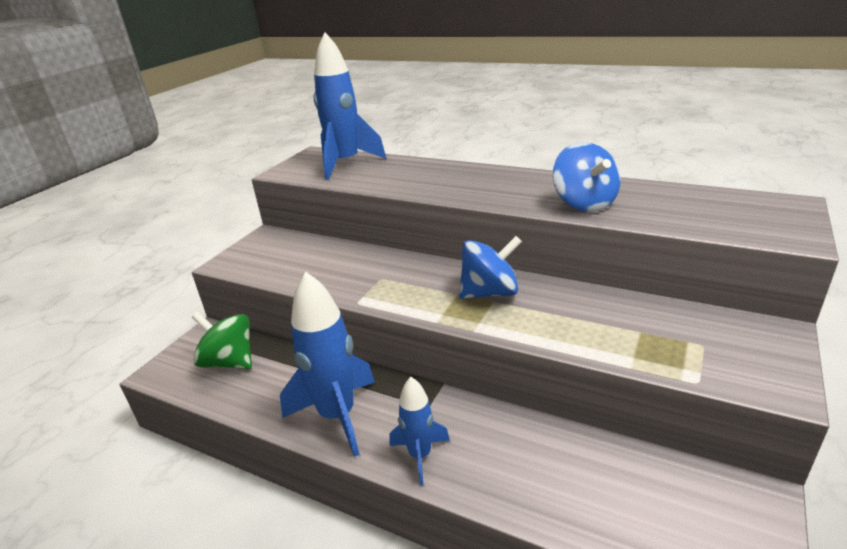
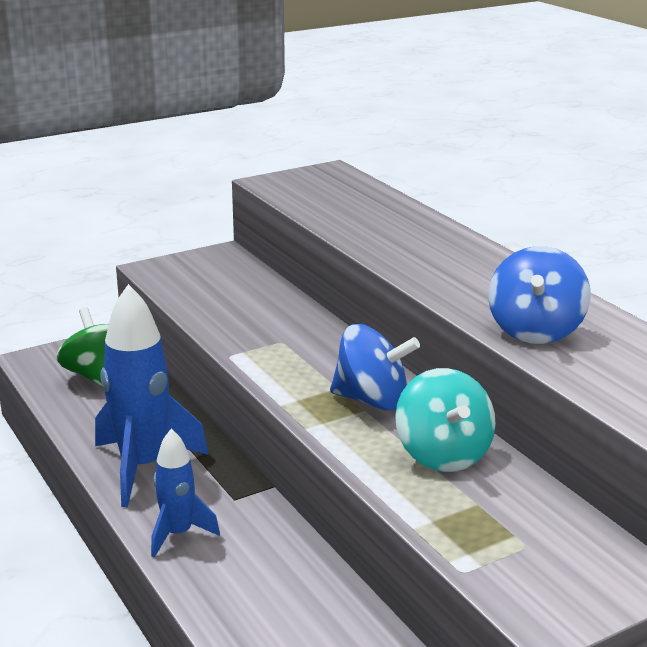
camera: 30 degrees right, 5 degrees down
blue rocket [313,32,386,180] -> none
none -> turquoise spinning top [395,368,496,472]

